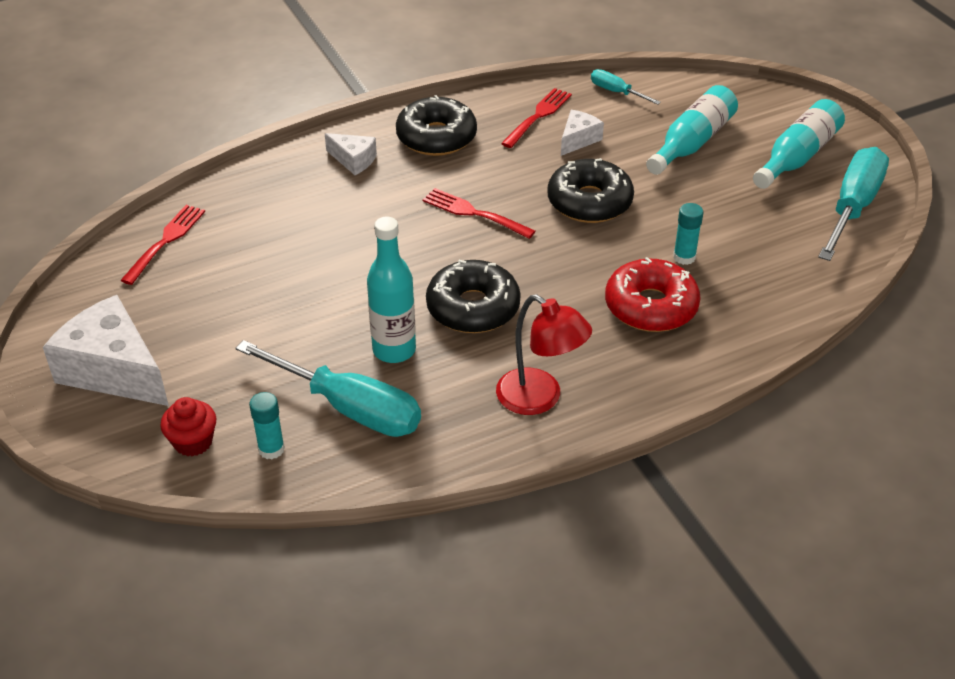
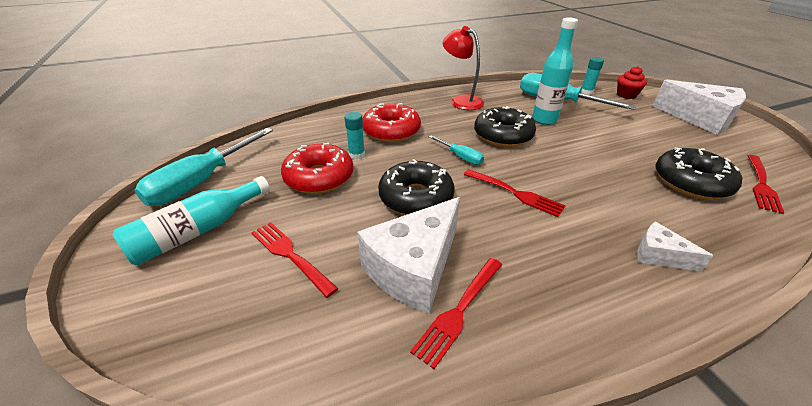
camera: 175 degrees left, 5 degrees down
black donut [396,95,477,156] -> black donut moved to [656,148,742,199]
white cheese [561,110,604,156] -> white cheese [357,197,460,313], size x1.98
turquoise screwdriver [591,69,661,105] -> turquoise screwdriver moved to [429,135,484,165]
turquoise bottle [646,85,738,175] -> red fork [251,222,338,298]
none -> red donut [281,143,354,194]

